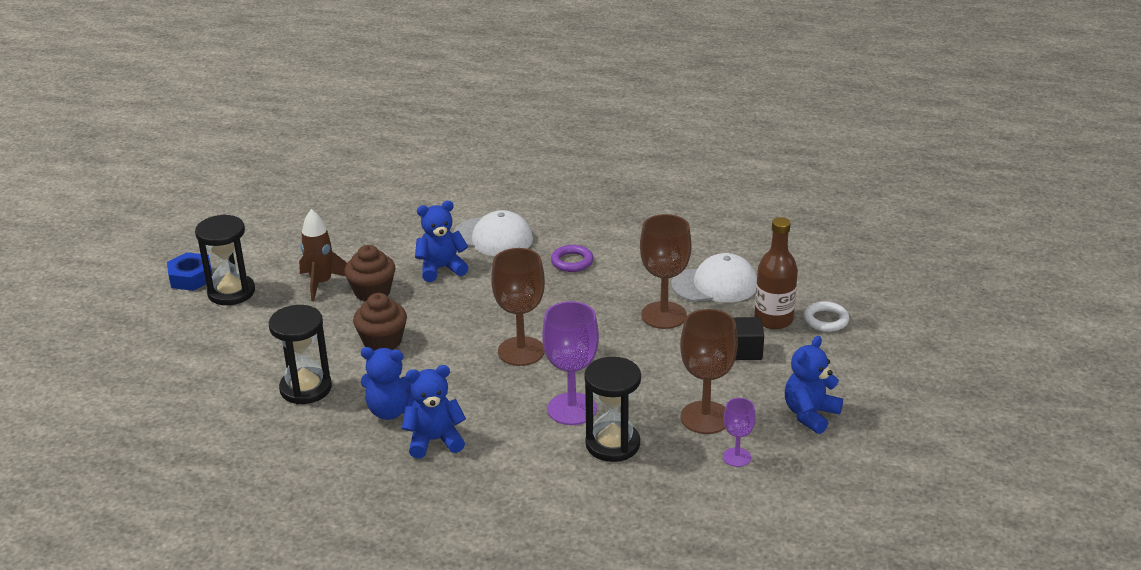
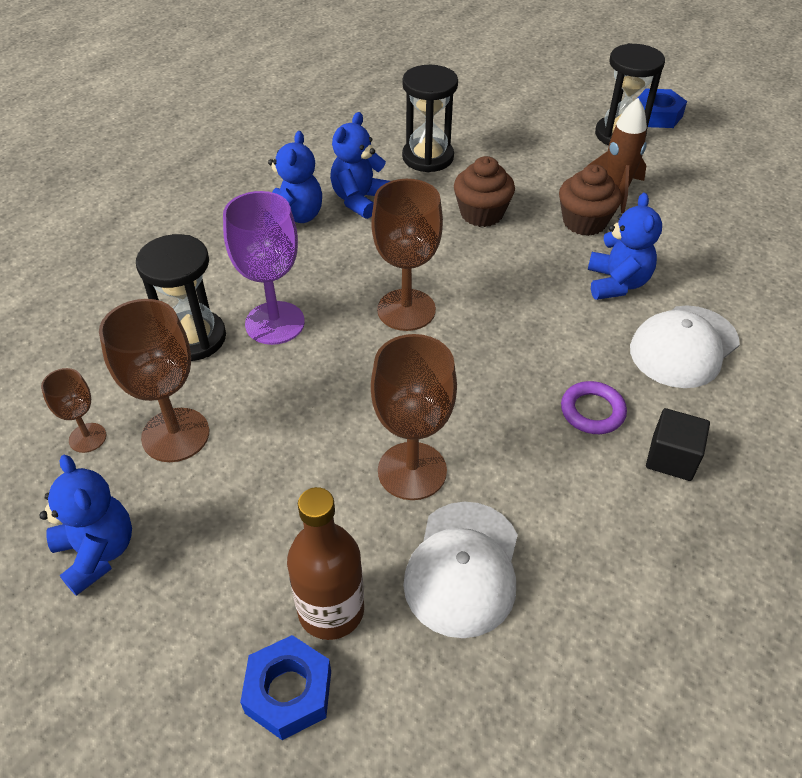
camera: 110 degrees right, 15 degrees up
purple goblet [723,398,756,467] -> brown goblet [41,368,106,453]
black cube [733,317,764,360] -> black cube moved to [646,408,710,481]
white ring [803,301,849,332] -> blue nut [240,635,331,740]

